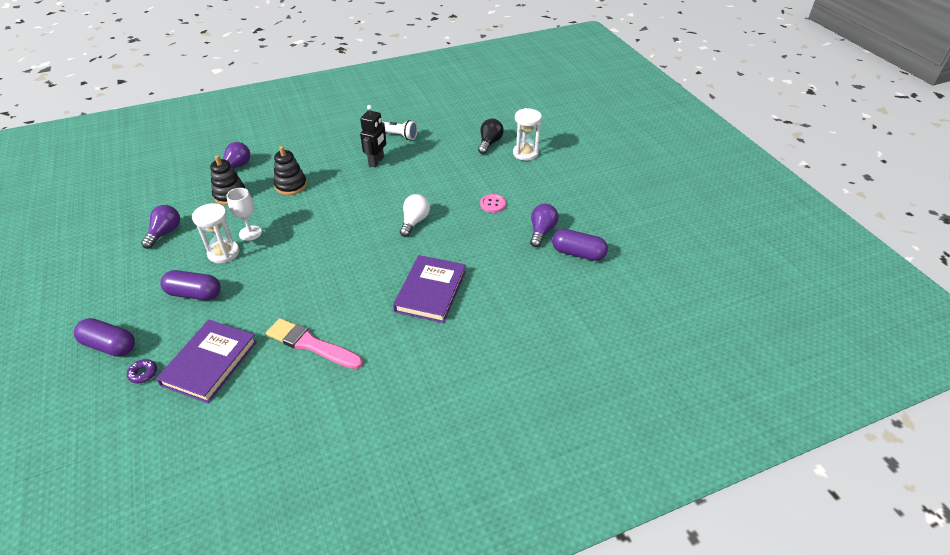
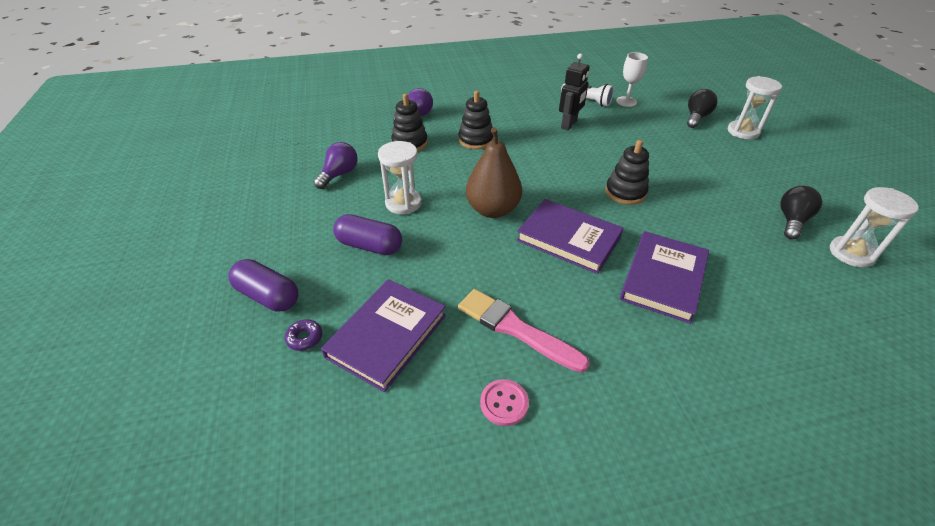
camera: 10 degrees right, 0 degrees up
white goblet [226,188,262,241] -> white goblet moved to [616,52,648,107]
white light bulb [400,194,430,237] -> black stacking toy [605,140,649,205]
pink button [480,194,506,213] -> pink button moved to [480,379,529,426]
purple light bulb [530,204,559,247] -> black light bulb [780,186,822,239]
purple capsule [552,229,608,261] -> white hourglass [830,187,919,267]
none -> brown pear [466,127,522,218]
none -> purple book [517,199,624,274]

